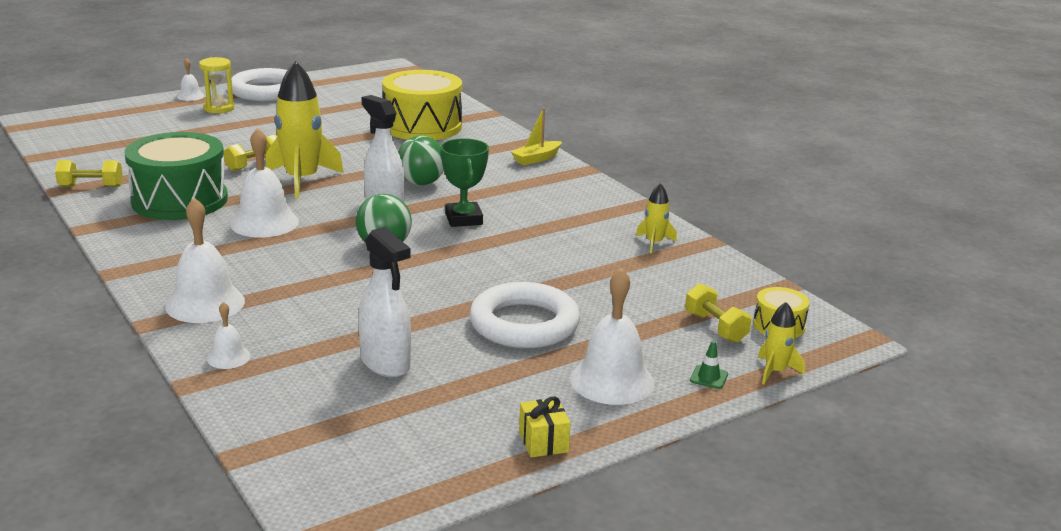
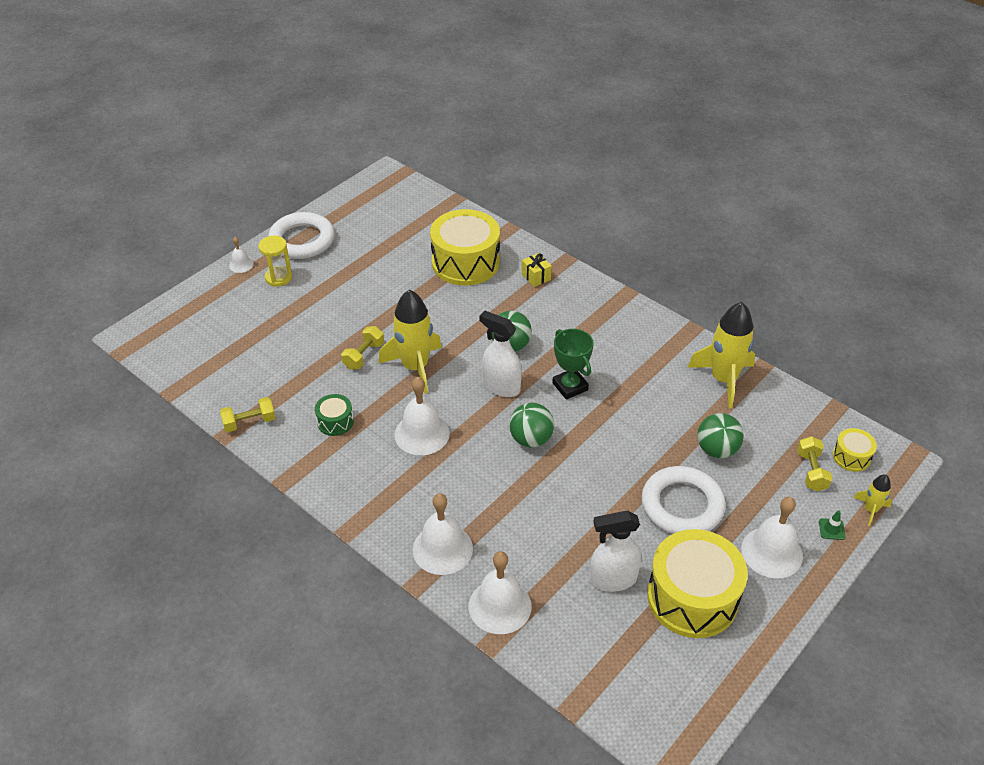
camera: 15 degrees left, 20 degrees up
green drum [124,132,228,220] -> green drum [315,394,354,436], size x0.46
white bell [207,302,250,369] -> white bell [469,551,532,634], size x1.97
white spray bottle [358,227,411,377] -> white spray bottle turned 135 degrees clockwise [590,511,641,592]
yellow boat [511,107,562,165] -> none
yellow gift [519,396,571,458] -> yellow gift moved to [521,253,552,287]
yellow rocket [636,183,677,253] -> yellow rocket [687,302,755,408], size x2.07
yellow dumbbell [685,283,751,343] -> yellow dumbbell turned 45 degrees clockwise [797,436,832,491]
none -> yellow drum [647,529,748,638]
none -> green ball [697,413,744,458]

